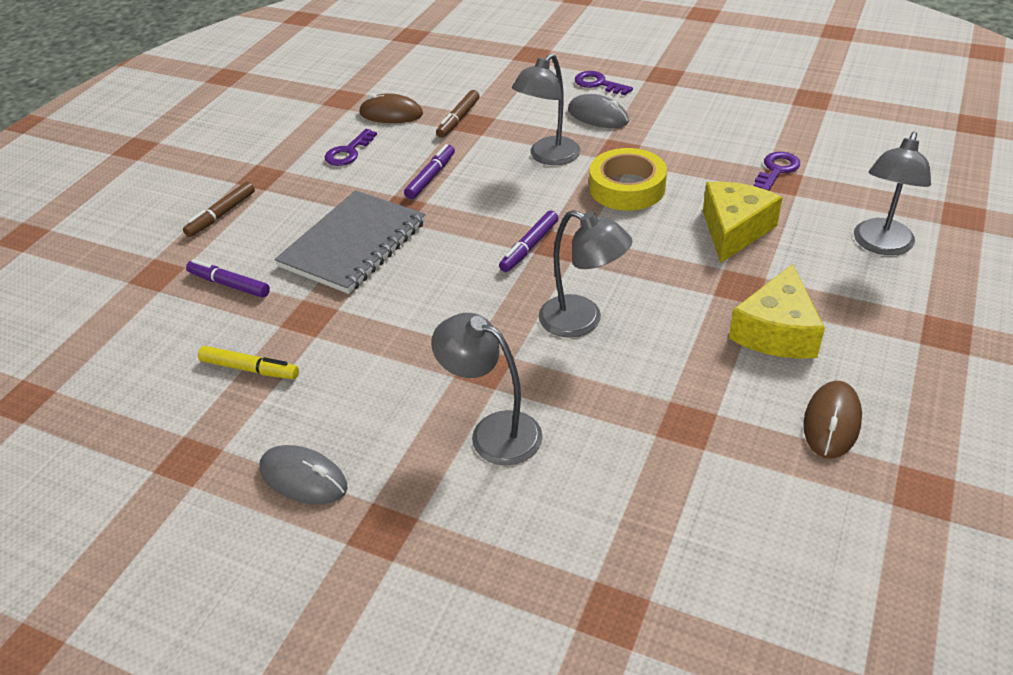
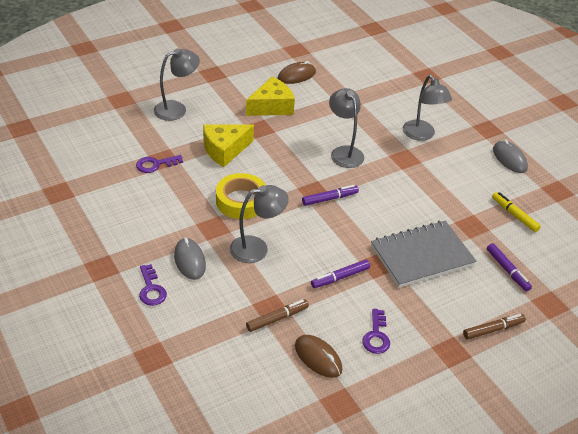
camera: 150 degrees left, 0 degrees up
purple key [325,129,377,166] -> purple key turned 120 degrees clockwise [362,309,390,354]

